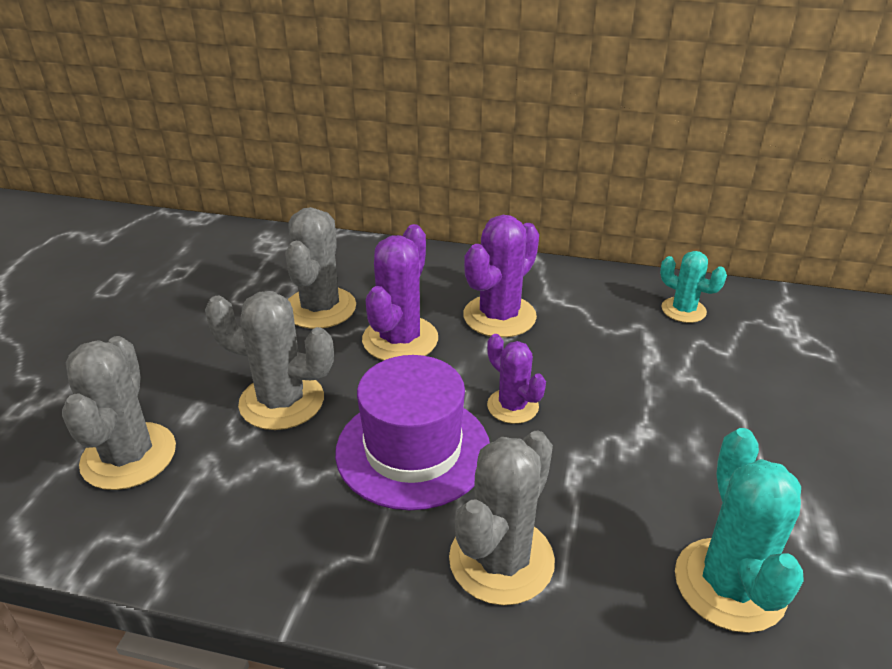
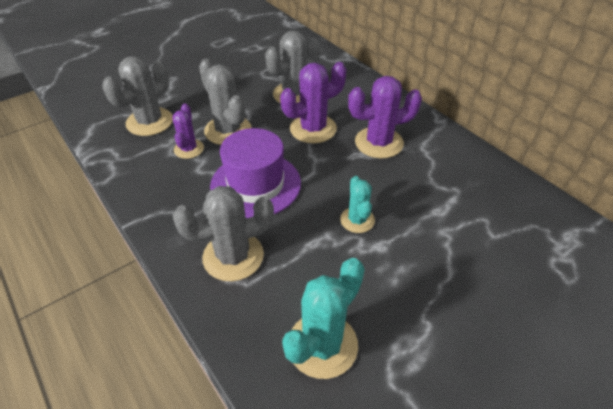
camera: 40 degrees right, 10 degrees up
purple cactus [487,334,546,424] -> purple cactus moved to [172,104,204,159]
turquoise cactus [660,251,727,323] -> turquoise cactus moved to [340,176,375,233]

